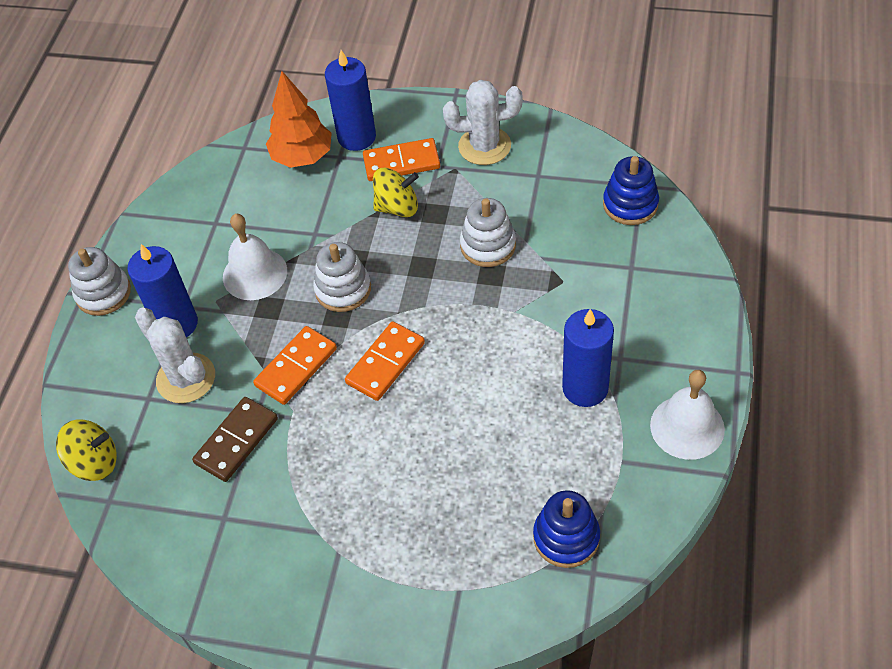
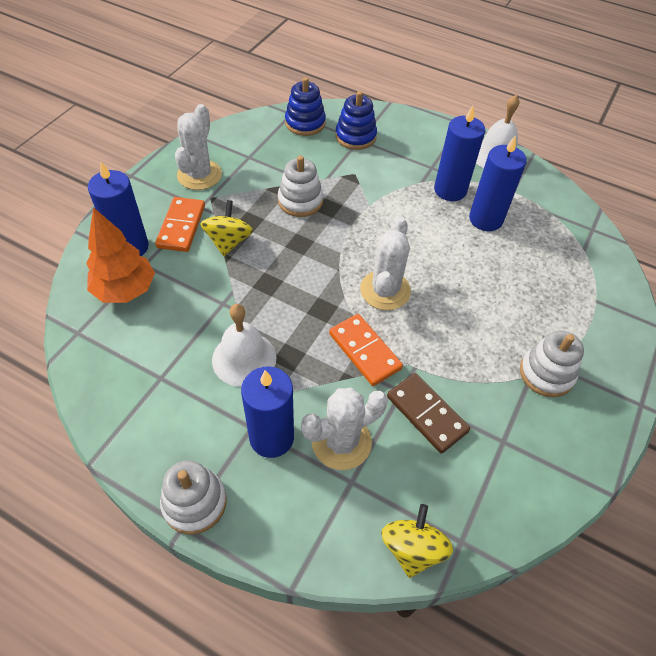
camera: 80 degrees left, 0 degrees up
white stacking toy [313,242,371,312] -> white stacking toy moved to [520,331,584,397]
orange domino [345,322,425,401] -> white cactus [360,217,411,310]
blue stacking toy [533,490,600,568] -> blue stacking toy moved to [335,91,377,150]
none -> blue candle [469,135,527,231]

